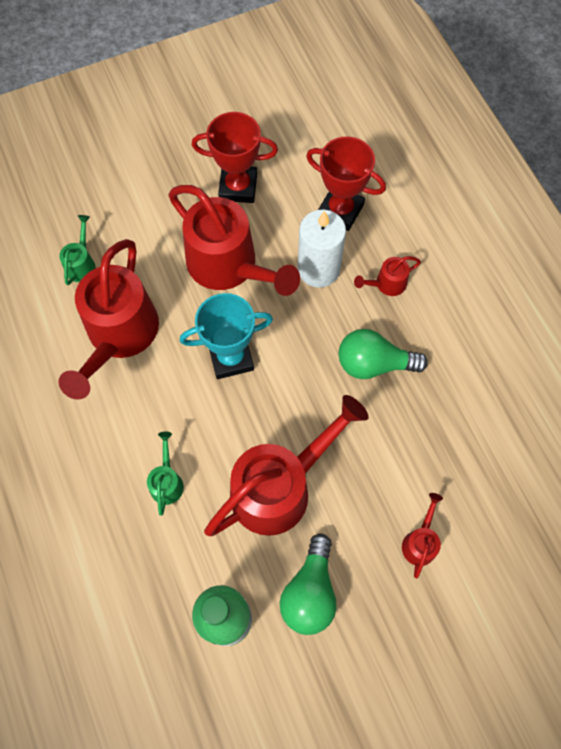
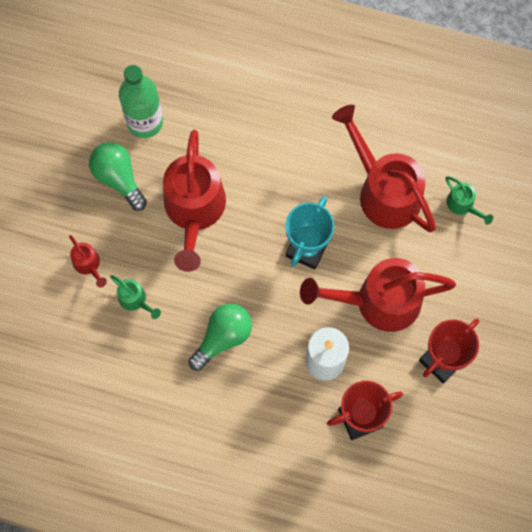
camera: 130 degrees right, 5 degrees up
green watering can [147,431,184,516] -> green watering can moved to [110,275,161,319]
red watering can [354,256,421,296] -> none

